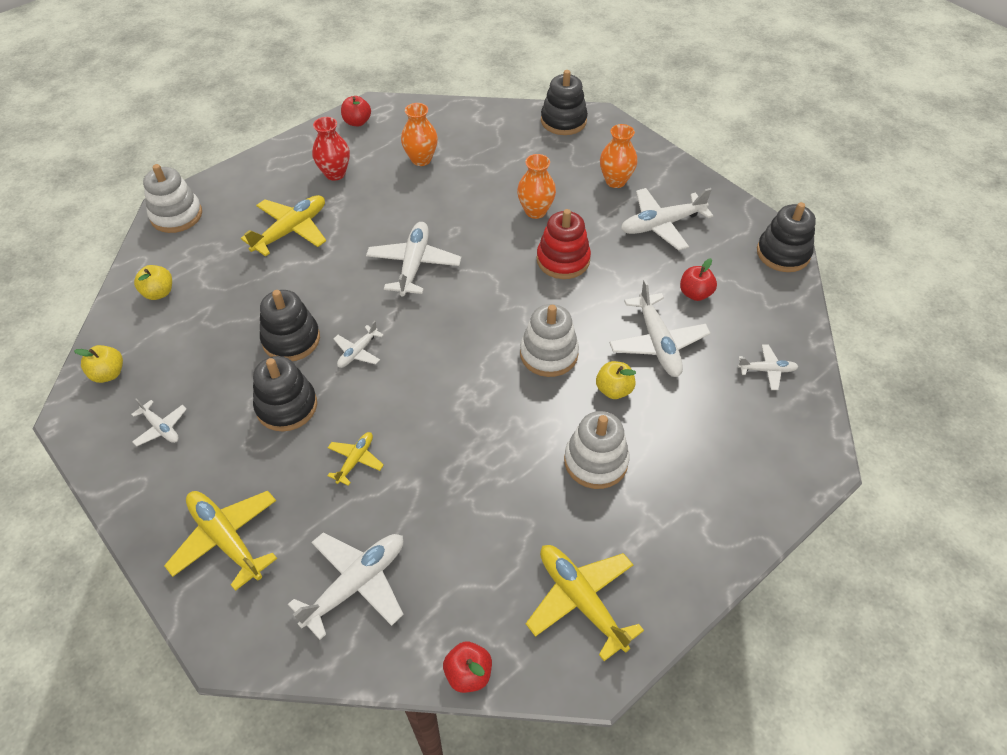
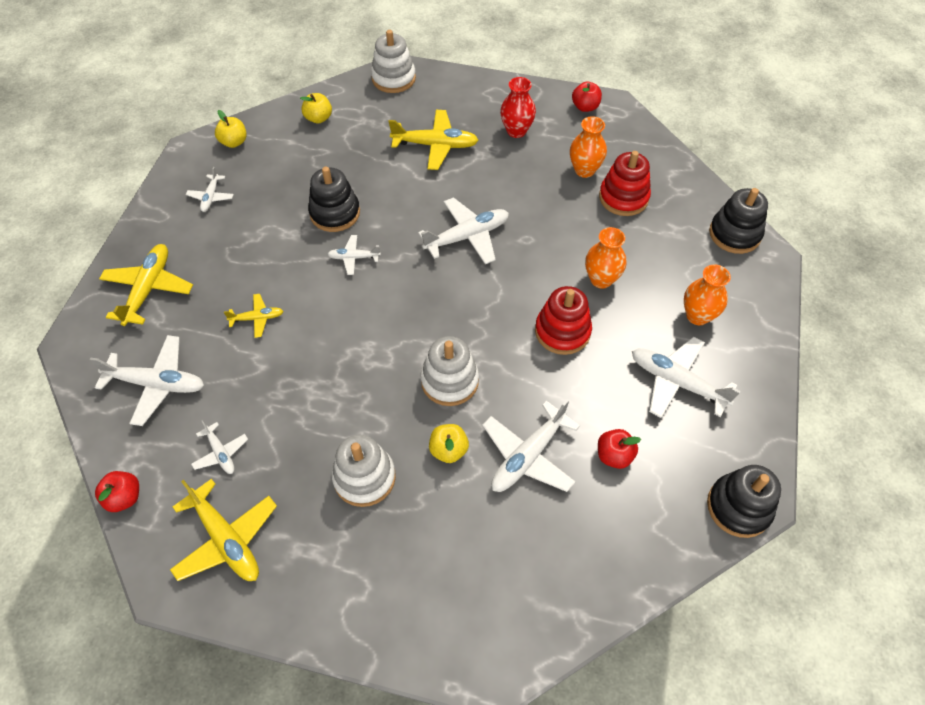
camera: 55 degrees right, 5 degrees up
black stacking toy [253,356,317,431] -> none
yellow plane [526,545,644,661] -> yellow plane turned 120 degrees clockwise [170,479,277,581]
white plane [738,345,798,390] -> white plane moved to [191,420,248,474]
none -> red stacking toy [599,151,651,216]

